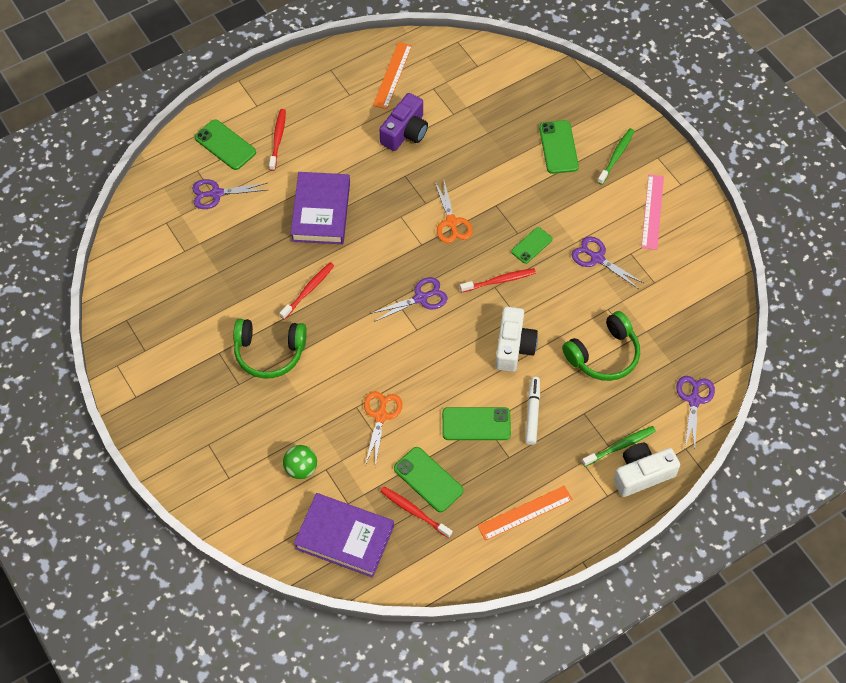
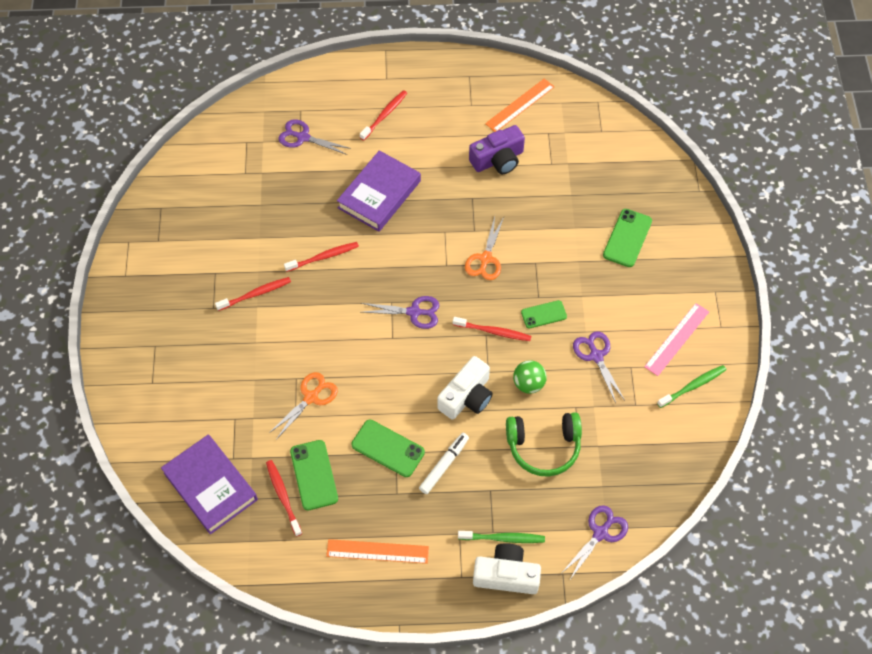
camera: 30 degrees right, 0 degrees up
green phone [195,119,256,170] -> none
green headphones [233,319,307,379] -> red toothbrush [215,277,291,311]
green ball [283,445,317,479] -> green ball moved to [513,360,547,394]
green toothbrush [598,128,634,185] -> green toothbrush moved to [657,365,726,408]

